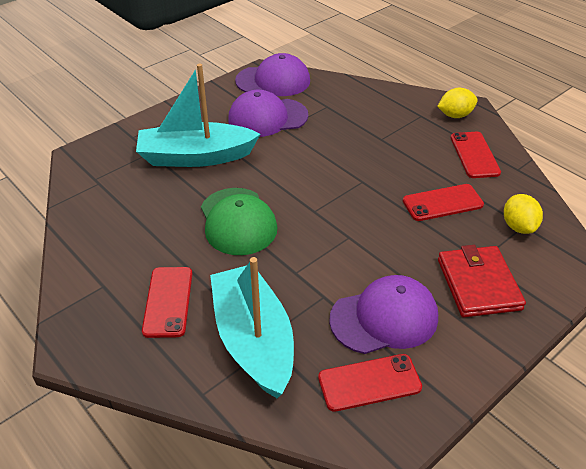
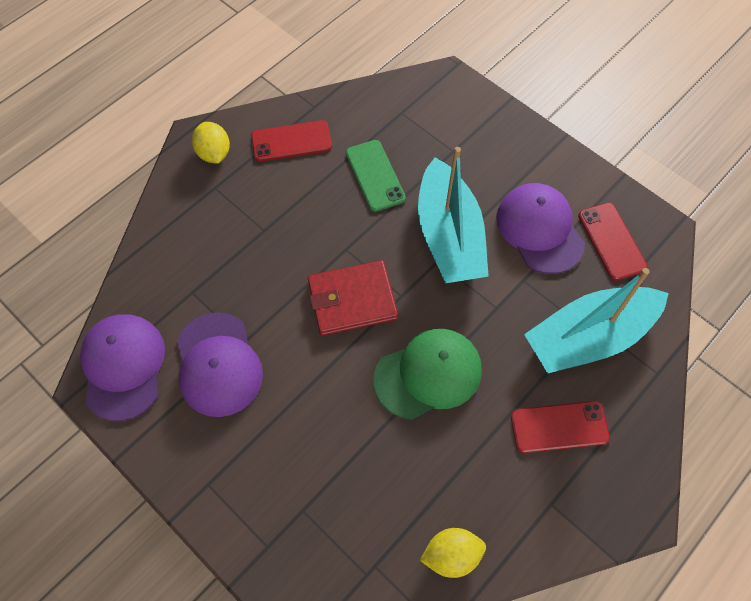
camera: 95 degrees left, 20 degrees up
turquoise boat [136,64,260,167] -> turquoise boat moved to [418,147,489,283]
red phone [403,184,484,221] -> green phone [346,140,406,212]
red wallet [438,245,526,317] -> red wallet moved to [308,260,398,336]
yellow lemon [504,194,543,234] -> yellow lemon moved to [420,528,486,578]

